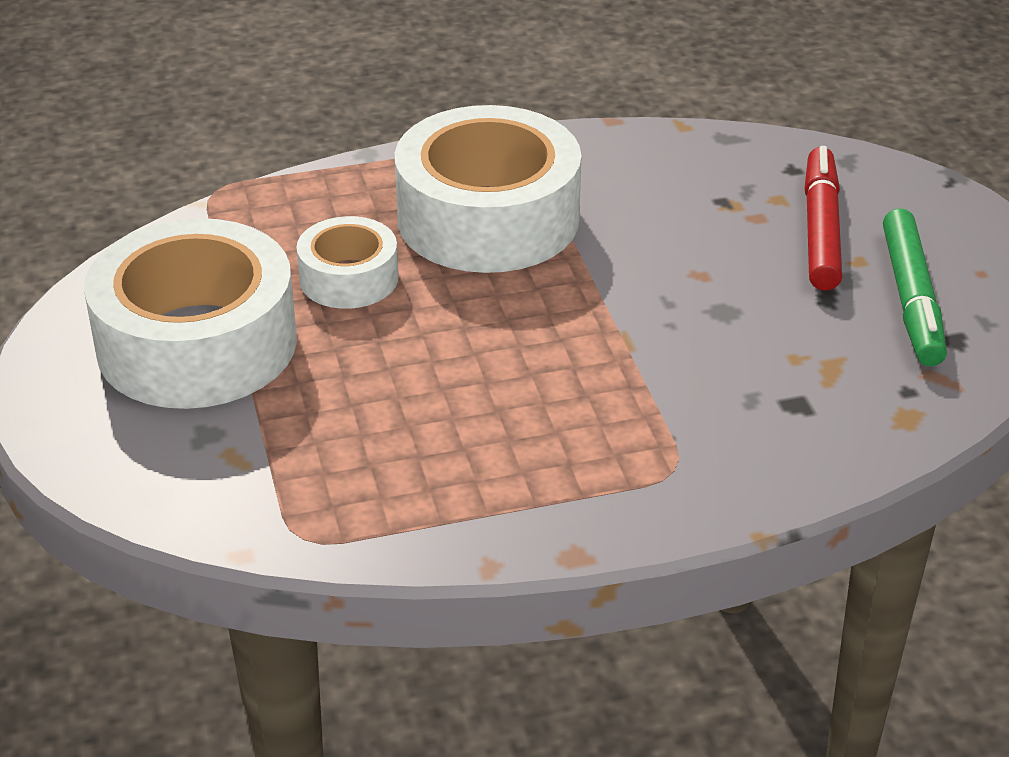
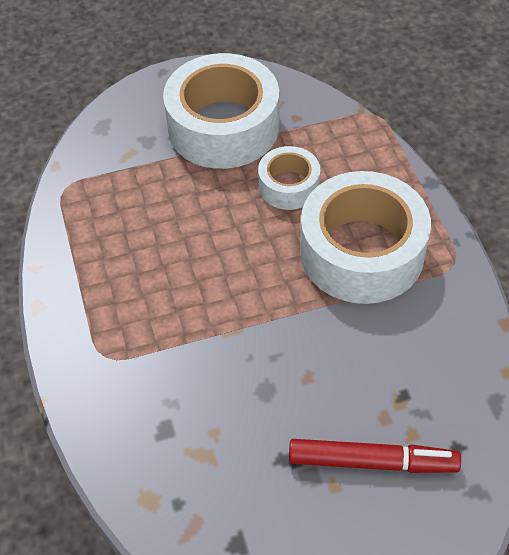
camera: 90 degrees right, 15 degrees up
green marker [883,208,947,366] -> none

